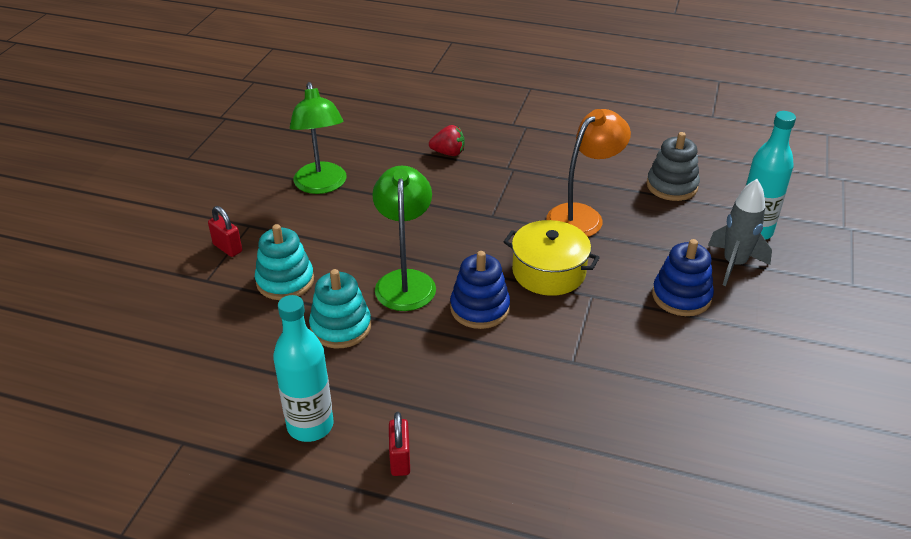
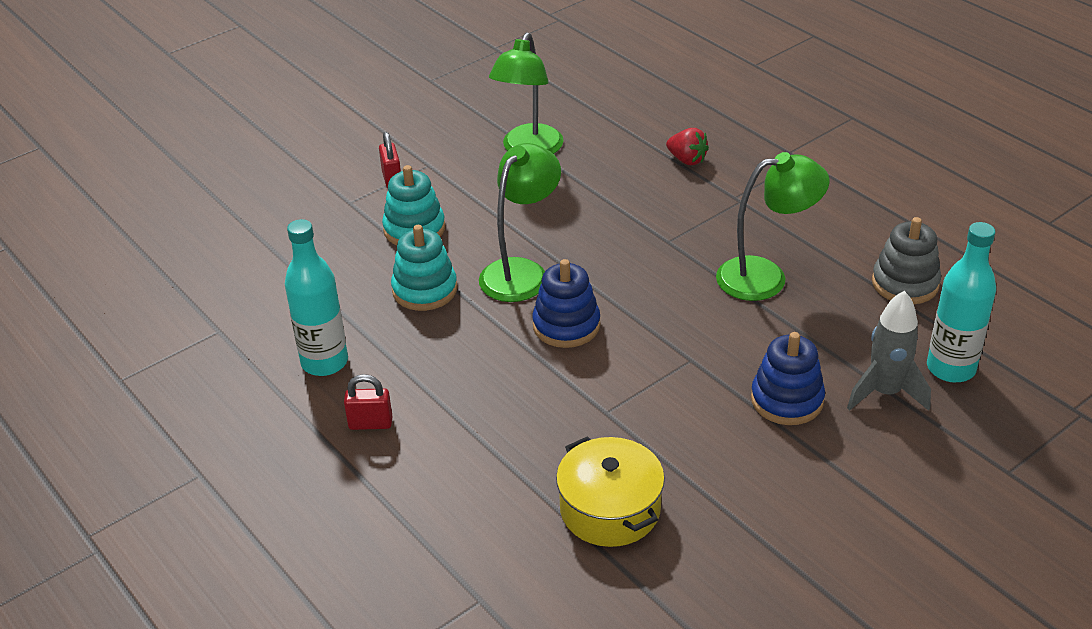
camera: 35 degrees right, 0 degrees up
red padlock [389,412,410,476] -> red padlock turned 60 degrees clockwise [344,374,393,430]
yellow pot [504,220,600,296] -> yellow pot moved to [556,436,665,547]
orange lamp [546,109,631,237] -> green lamp [716,152,830,301]

